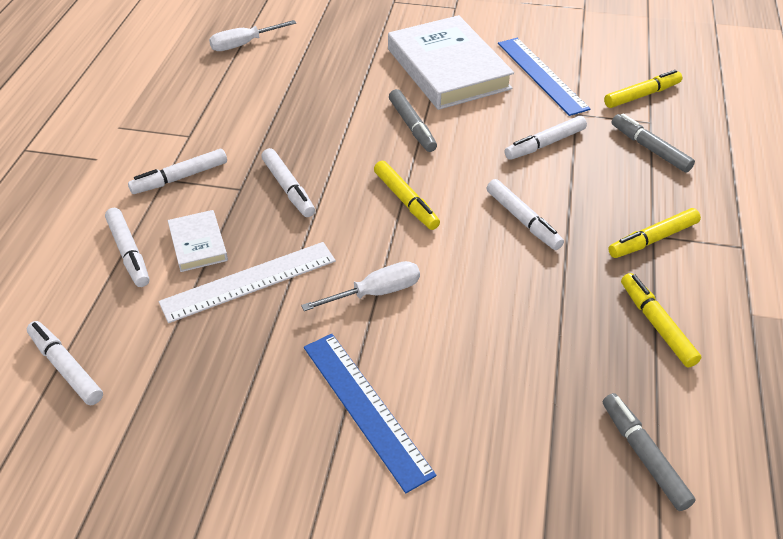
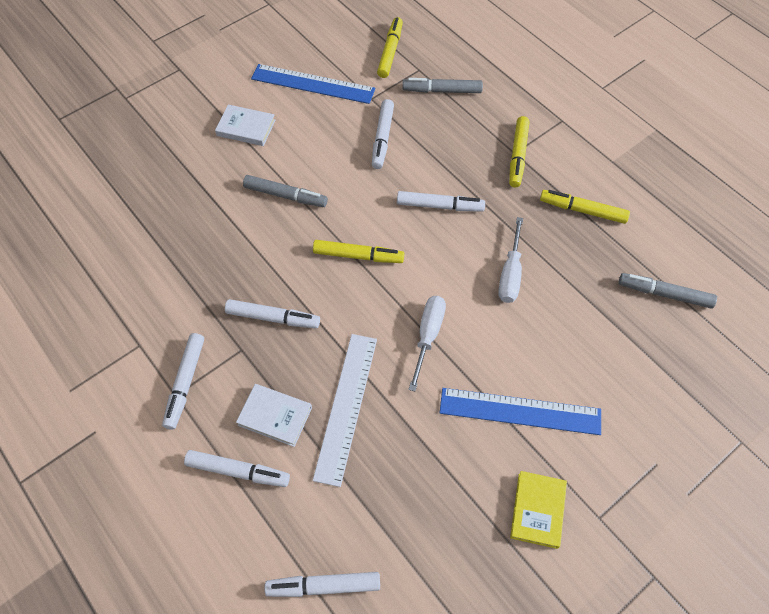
camera: 50 degrees left, 15 degrees up
white screwdriver [209,20,296,51] -> white screwdriver moved to [498,217,523,303]
white book [388,15,514,110] -> white book [215,105,276,146], size x0.46
none -> yellow book [510,471,567,549]

